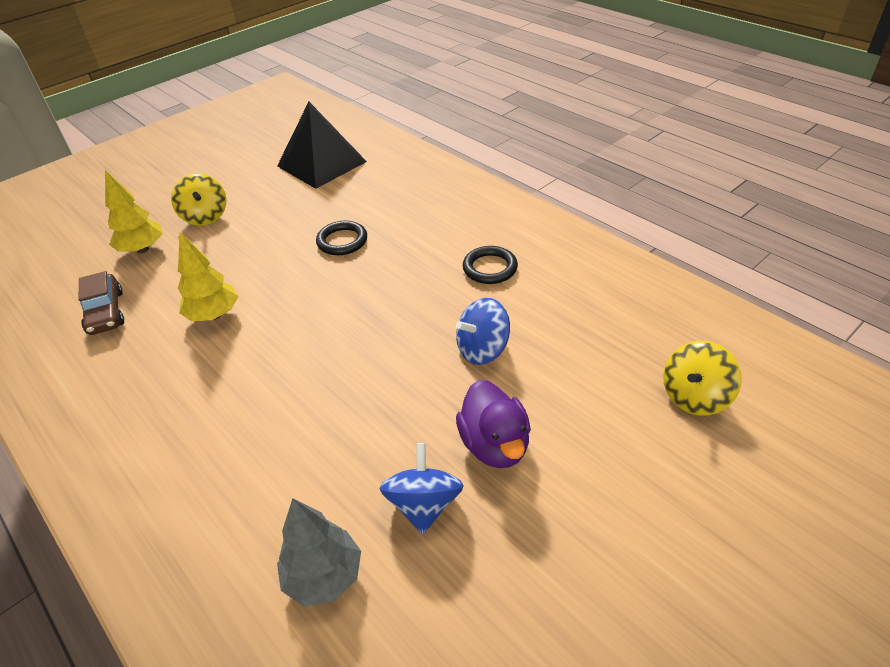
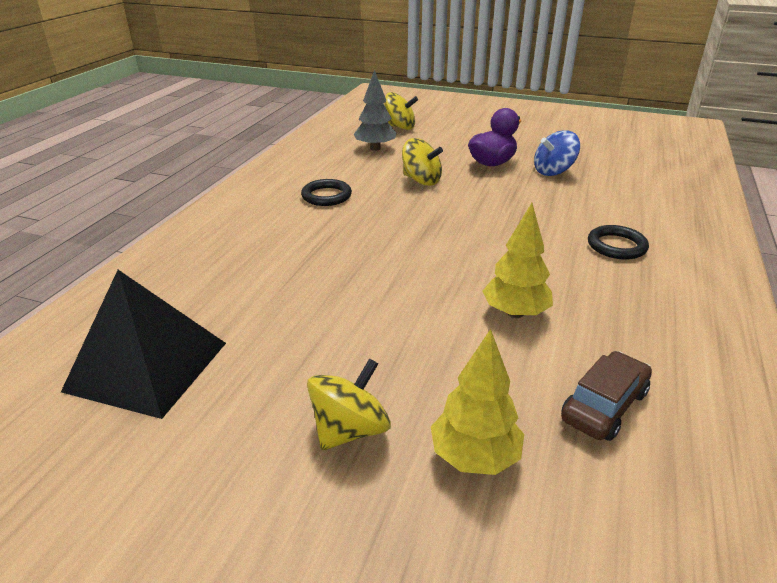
camera: 120 degrees left, 10 degrees down
grey tree [277,498,361,606] -> grey tree moved to [354,70,396,151]
black ring [316,221,367,255] -> black ring moved to [588,225,649,260]
blue spinning top [456,298,510,365] -> yellow spinning top [402,138,443,186]

